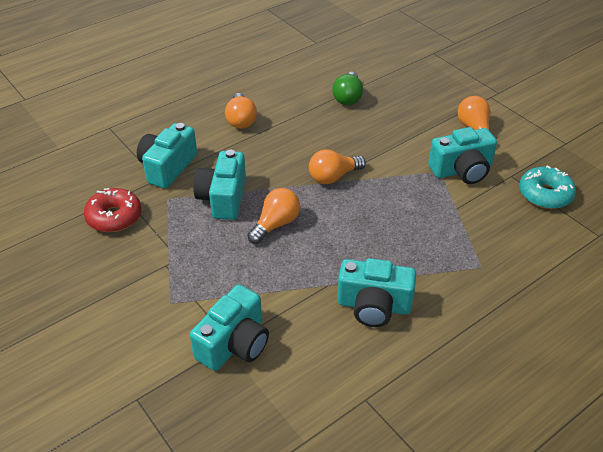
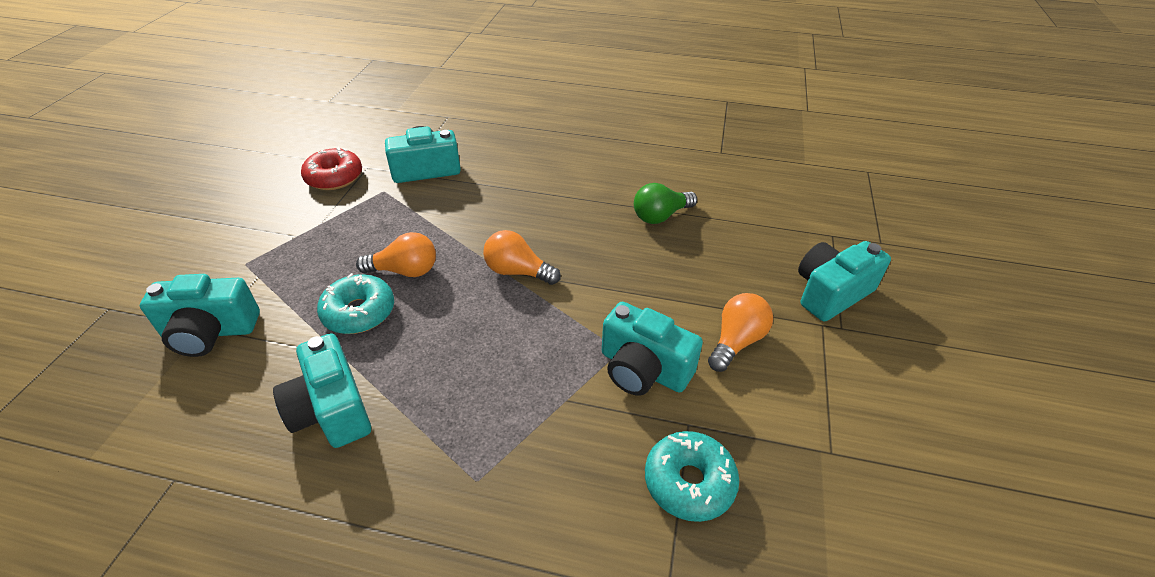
camera: 50 degrees right, 0 degrees up
turquoise camera [193,149,246,220] -> turquoise camera moved to [798,241,891,322]
orange light bulb [225,93,257,129] -> none
none -> turquoise donut [317,273,394,334]

